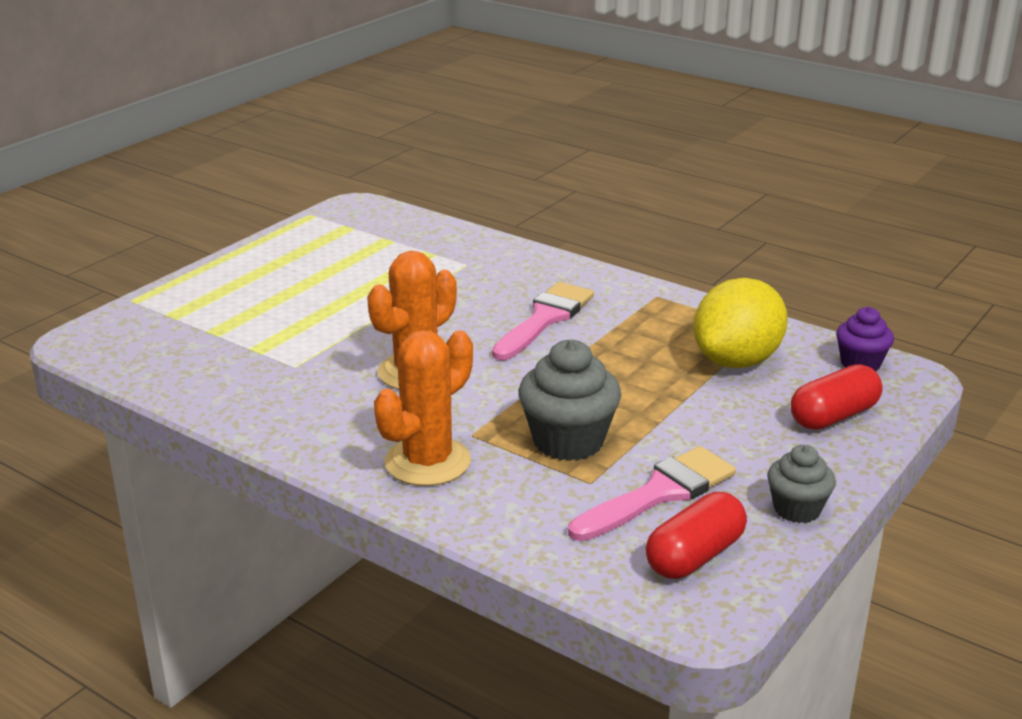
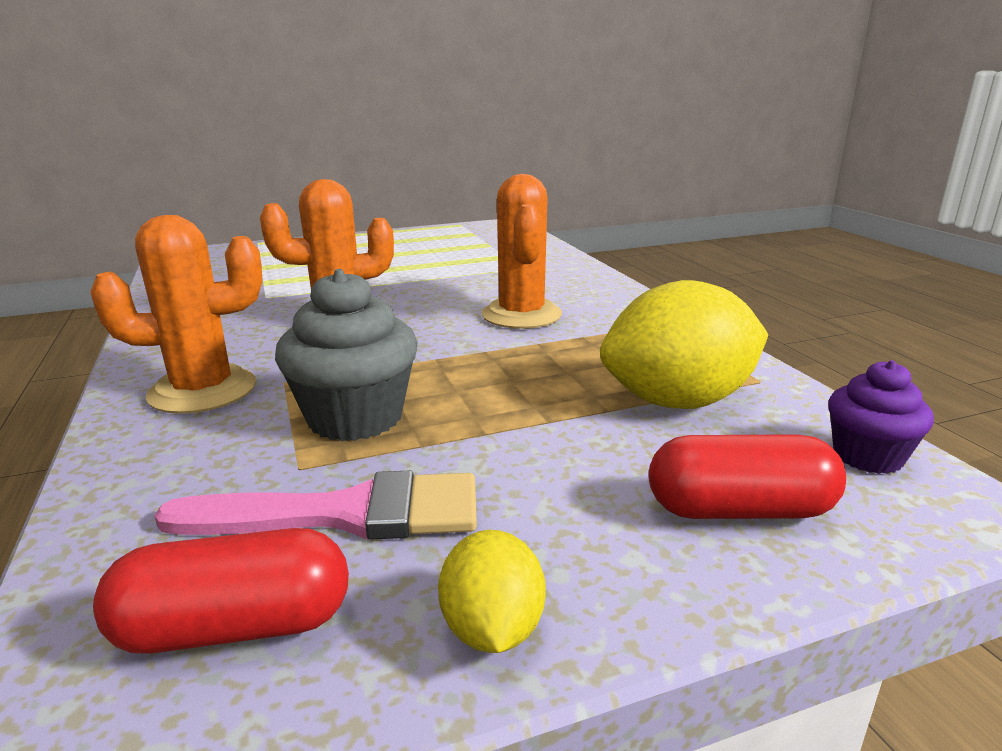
camera: 35 degrees right, 5 degrees down
pink brush [492,282,594,361] -> orange cactus [482,174,562,329]
grey cupcake [767,445,836,523] -> yellow lemon [438,530,546,653]

